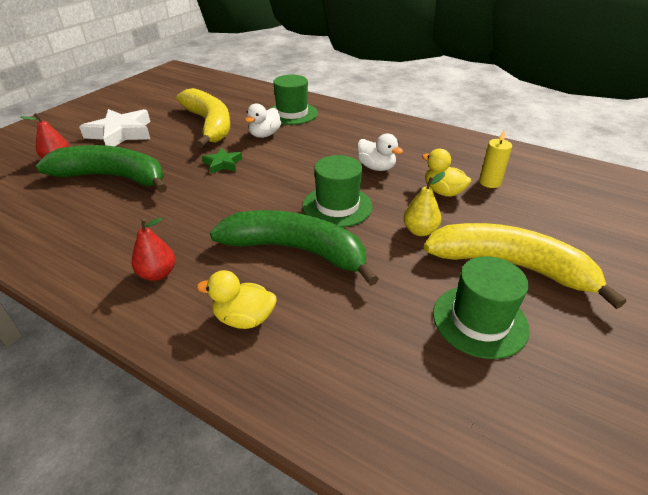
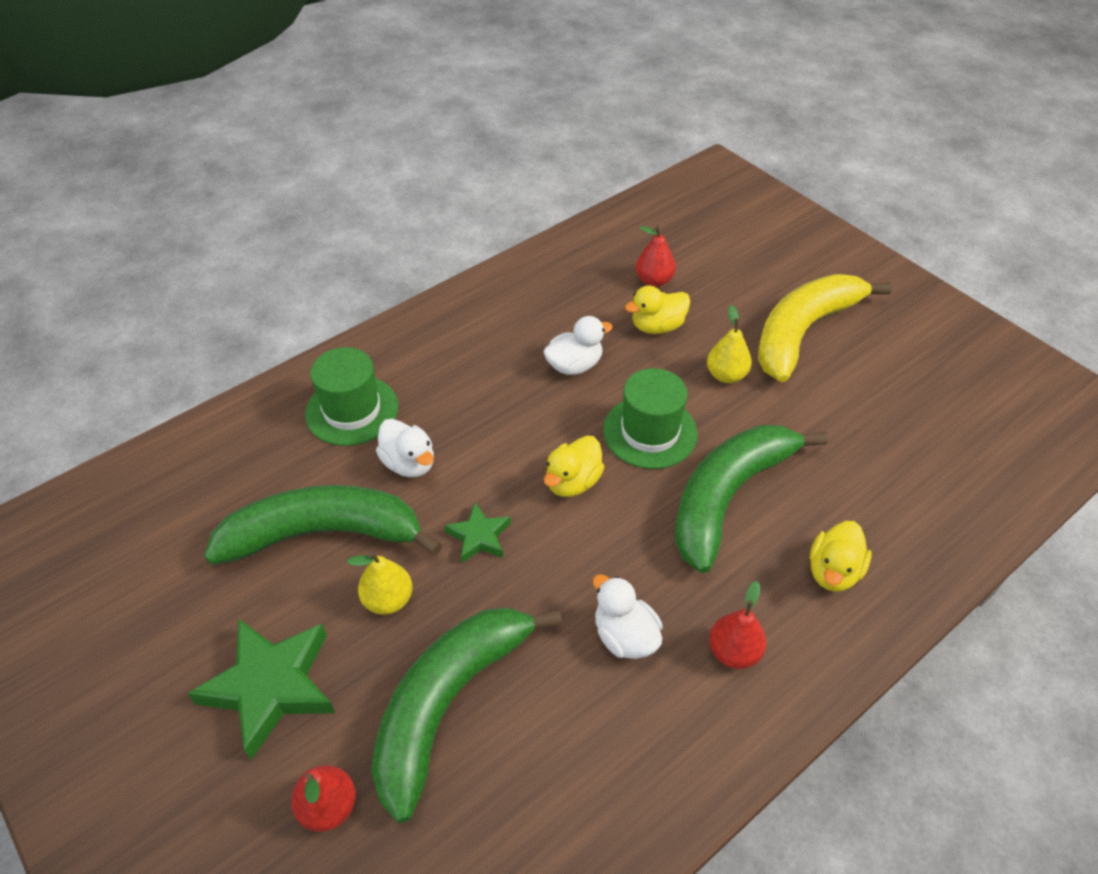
camera: 70 degrees left, 10 degrees up
white star [79,109,150,146] -> green star [187,619,335,760]
yellow banana [176,88,230,148] -> green banana [204,485,442,565]
green hat [433,256,530,359] -> none
yellow candle [479,129,512,188] -> red pear [636,226,676,287]
none -> yellow pear [347,552,413,615]
none -> yellow duck [544,436,605,497]
none -> white duck [593,574,663,659]

